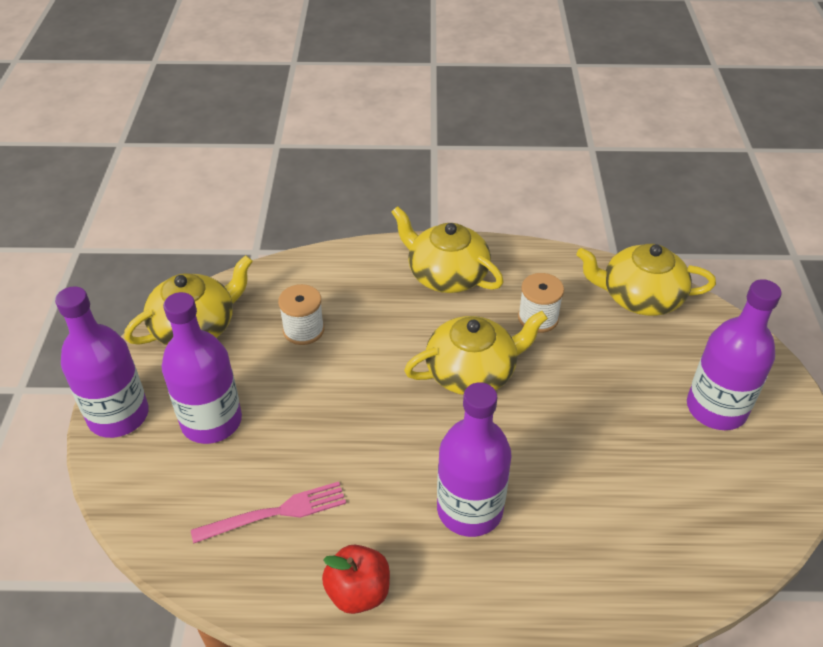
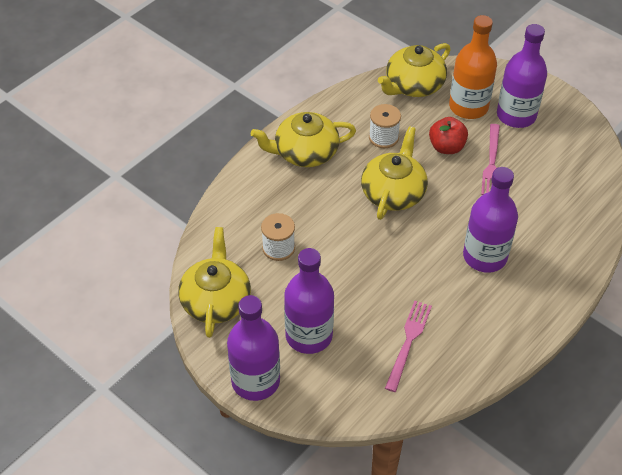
camera: 50 degrees left, 5 degrees up
red apple [322,545,390,614] -> red apple moved to [429,117,468,154]
none -> orange bottle [449,15,497,119]
none -> pink fork [481,124,500,195]

